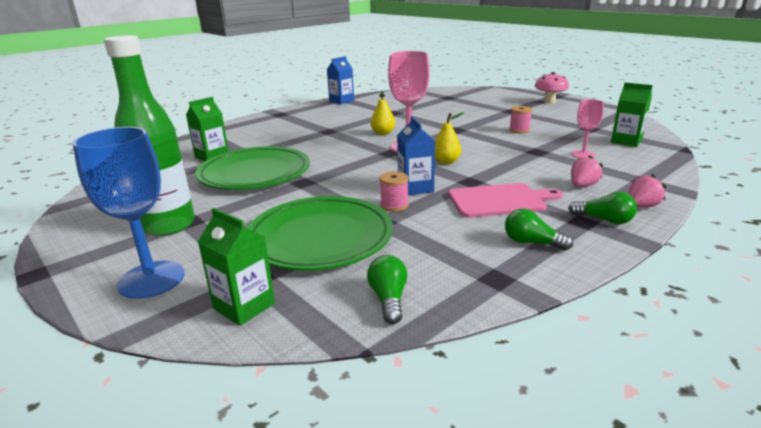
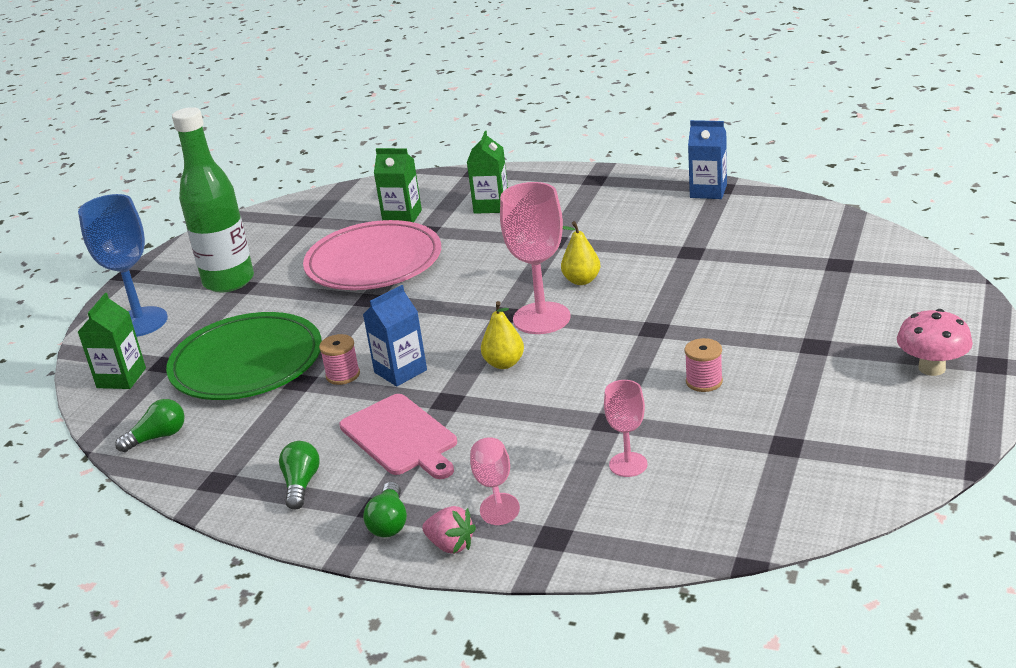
camera: 65 degrees right, 5 degrees up
green plate [195,146,310,190] -> pink plate [303,220,441,290]
pink strawberry [571,155,603,187] -> pink goblet [470,437,520,525]
green carton [611,82,653,147] -> green carton moved to [467,131,508,214]

